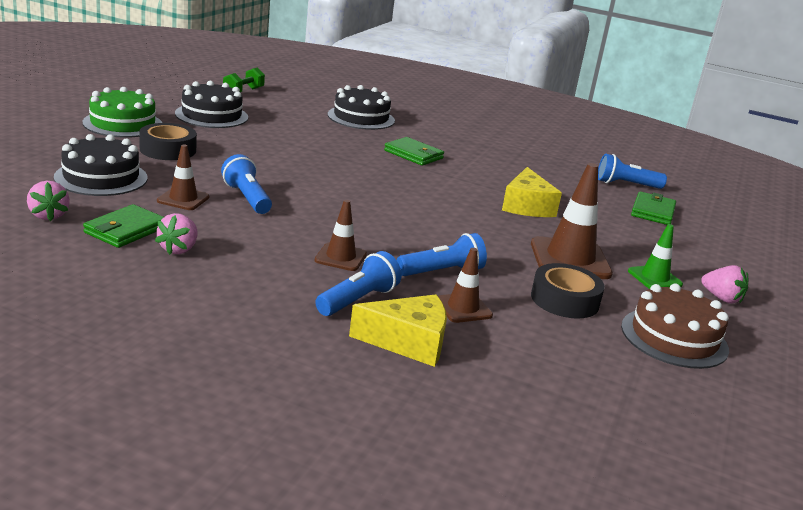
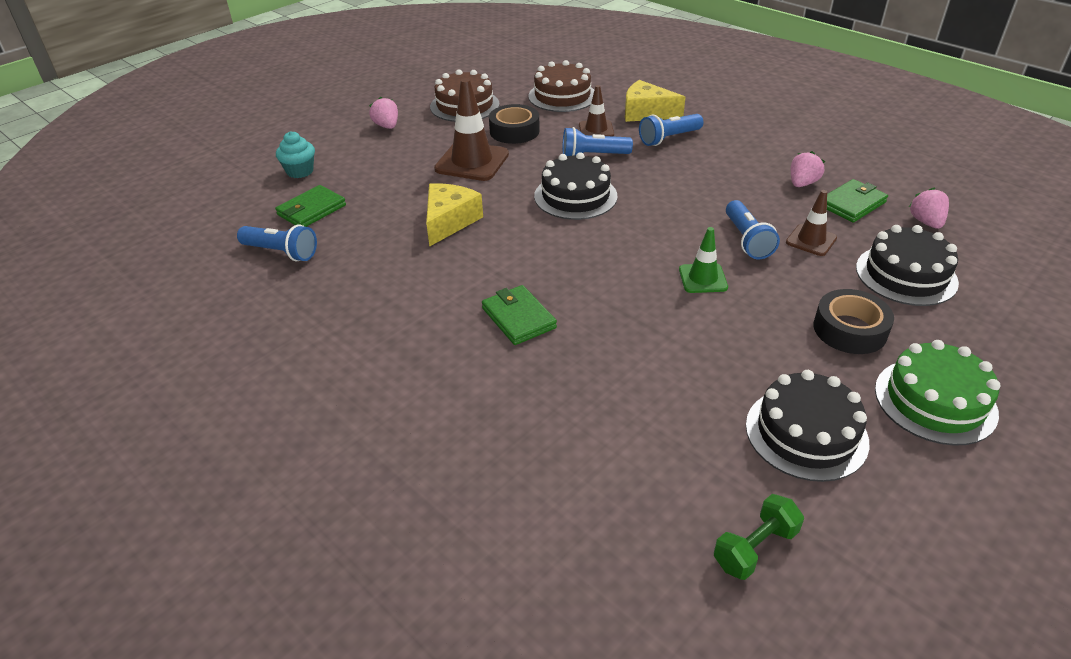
camera: 155 degrees left, 15 degrees up
brown traffic cone [314,200,367,271] -> none
black cake [328,85,395,130] -> black cake moved to [534,152,617,220]
green traffic cone [628,224,683,289] -> green traffic cone moved to [679,227,728,293]
none -> turquoise cupcake [276,131,315,178]
none -> brown cake [528,60,594,112]

